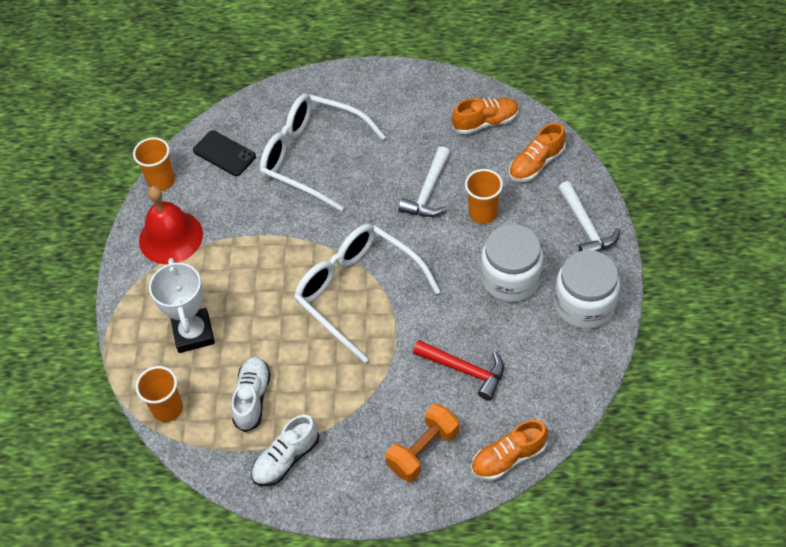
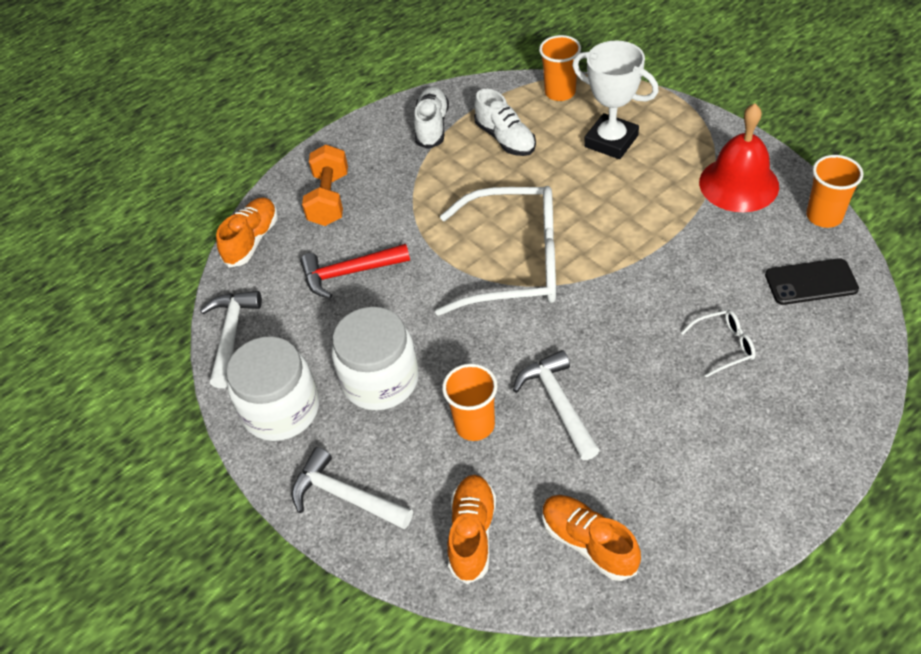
camera: 140 degrees right, 5 degrees down
white glasses [260,94,386,212] -> white glasses [681,310,756,378], size x0.41
orange shoe [452,98,519,135] -> orange shoe turned 105 degrees clockwise [542,495,641,581]
none -> white hammer [200,291,262,388]

